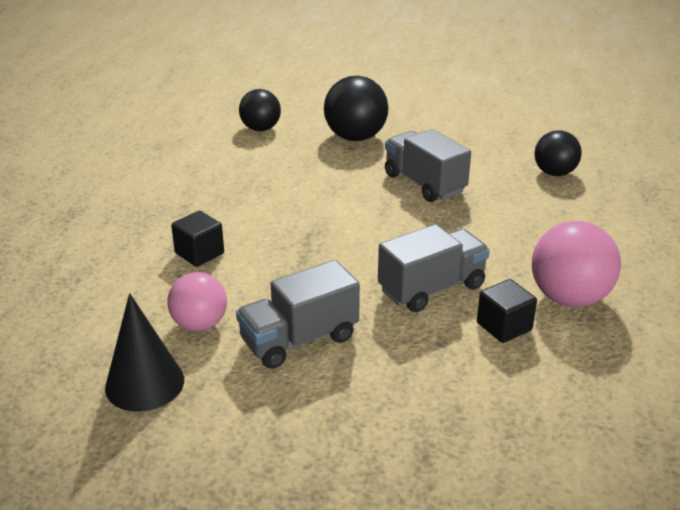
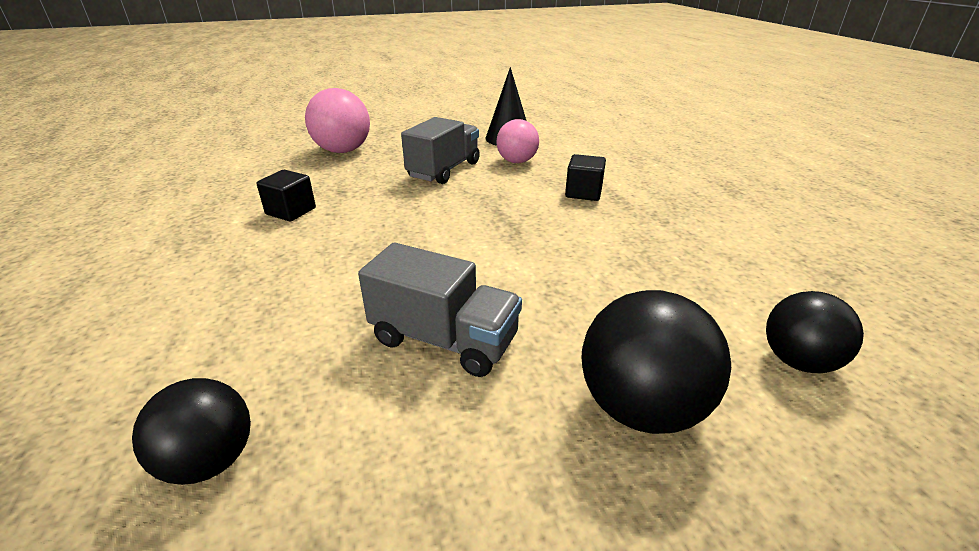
camera: 150 degrees right, 0 degrees up
grey truck [378,224,490,312] -> none
pink ball [532,221,621,307] -> pink ball moved to [305,88,370,153]

